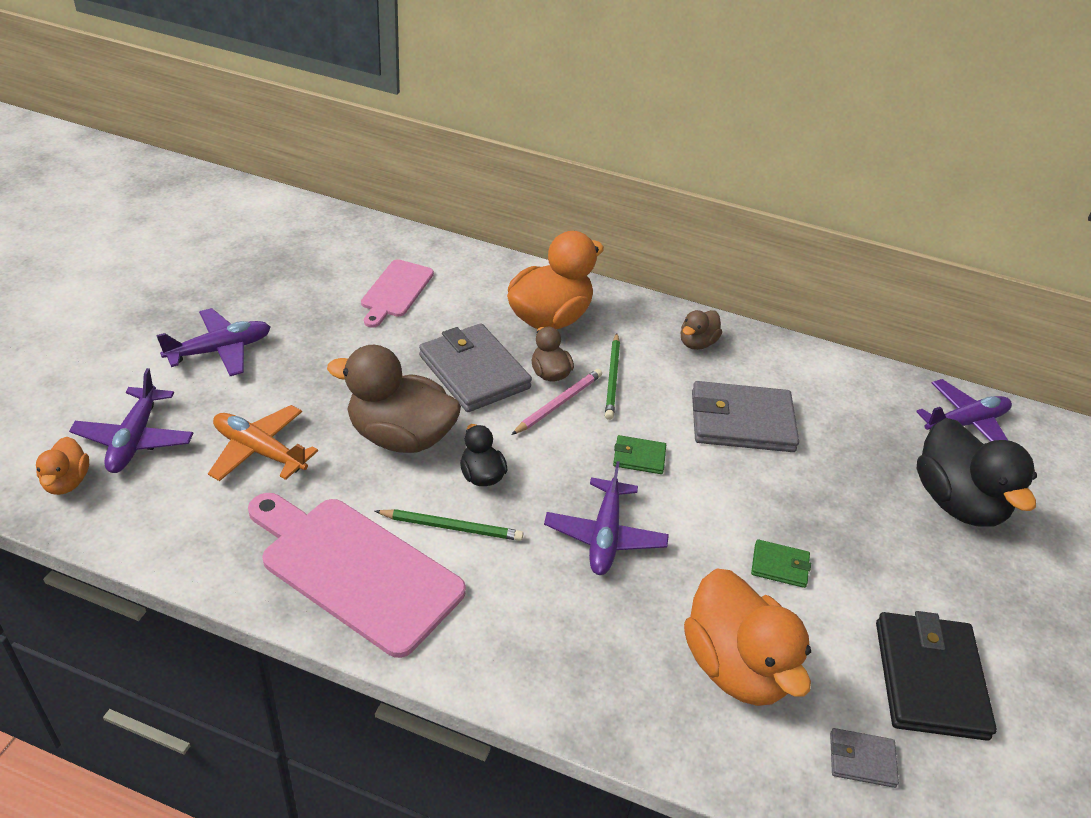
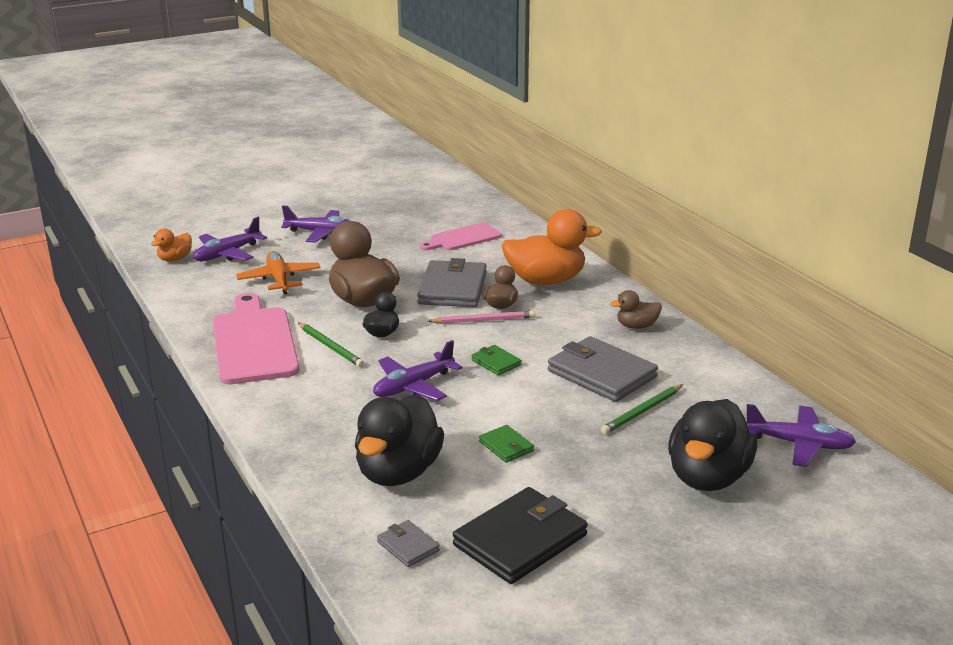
camera: 45 degrees right, 15 degrees down
green pencil [605,333,620,420] -> green pencil moved to [601,384,683,434]
orange duck [684,569,811,706] -> black duck [355,394,444,486]

